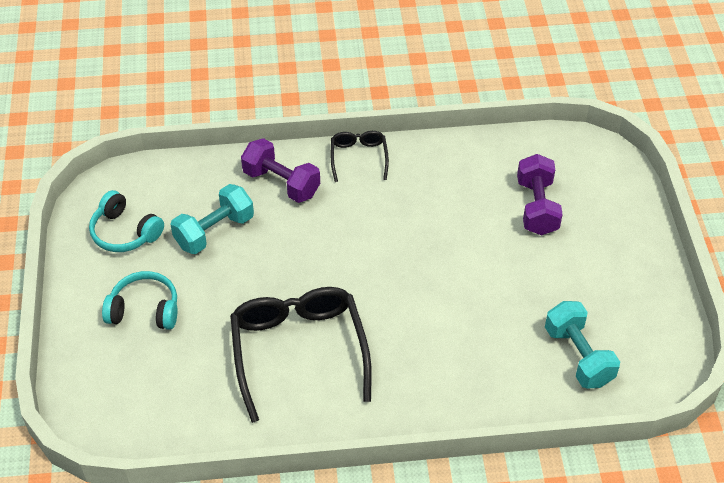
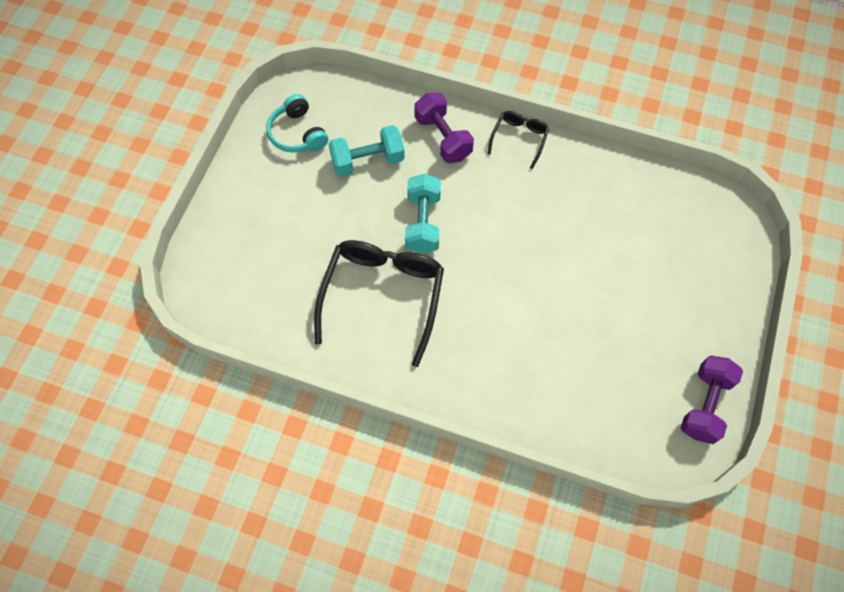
camera: 25 degrees right, 15 degrees up
turquoise headphones [102,271,177,330] -> none
purple dumbbell [517,154,563,235] -> purple dumbbell moved to [681,356,743,444]
turquoise dumbbell [545,301,620,388] -> turquoise dumbbell moved to [405,174,441,254]

